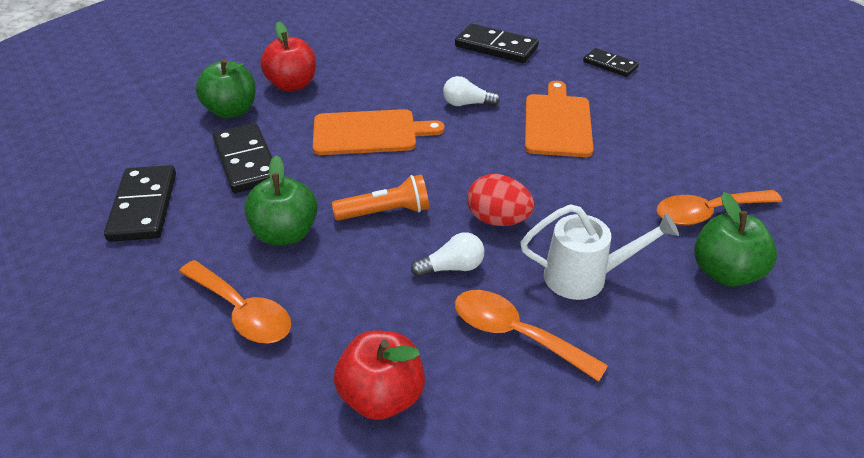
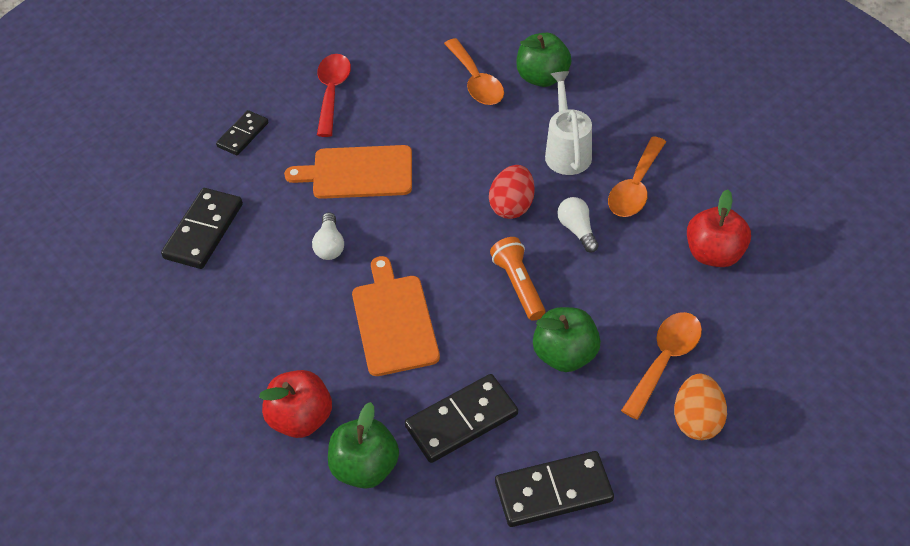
camera: 95 degrees left, 10 degrees up
none -> red spoon [317,54,351,137]
none -> orange egg [674,374,727,440]

